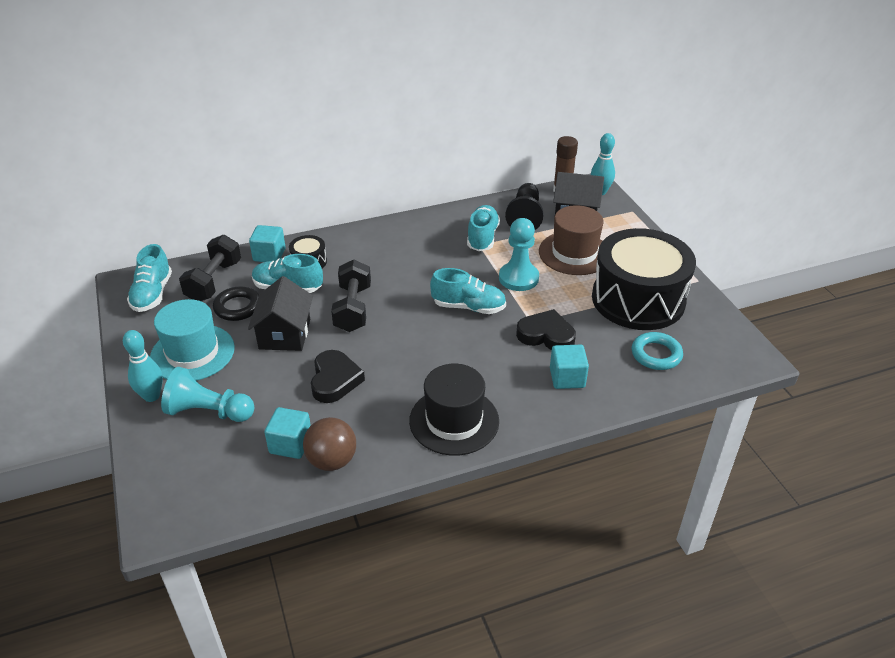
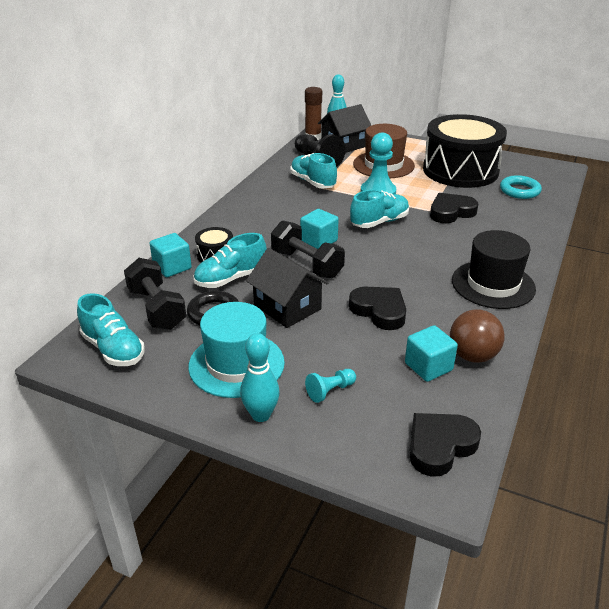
camera: 45 degrees left, 5 degrees down
turquoise pawn [161,367,255,422] -> turquoise pawn [305,369,356,403], size x0.54
turquoise cube [550,345,589,389] -> turquoise cube moved to [300,209,339,249]
none -> black heart [410,413,481,477]

